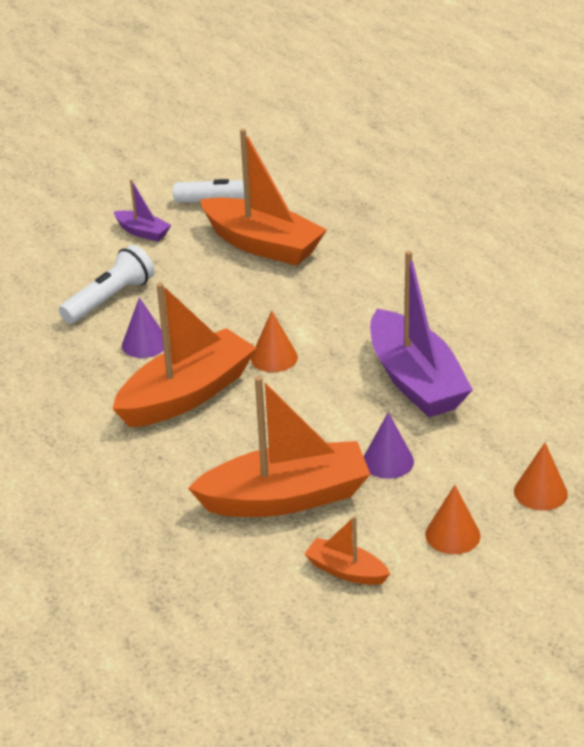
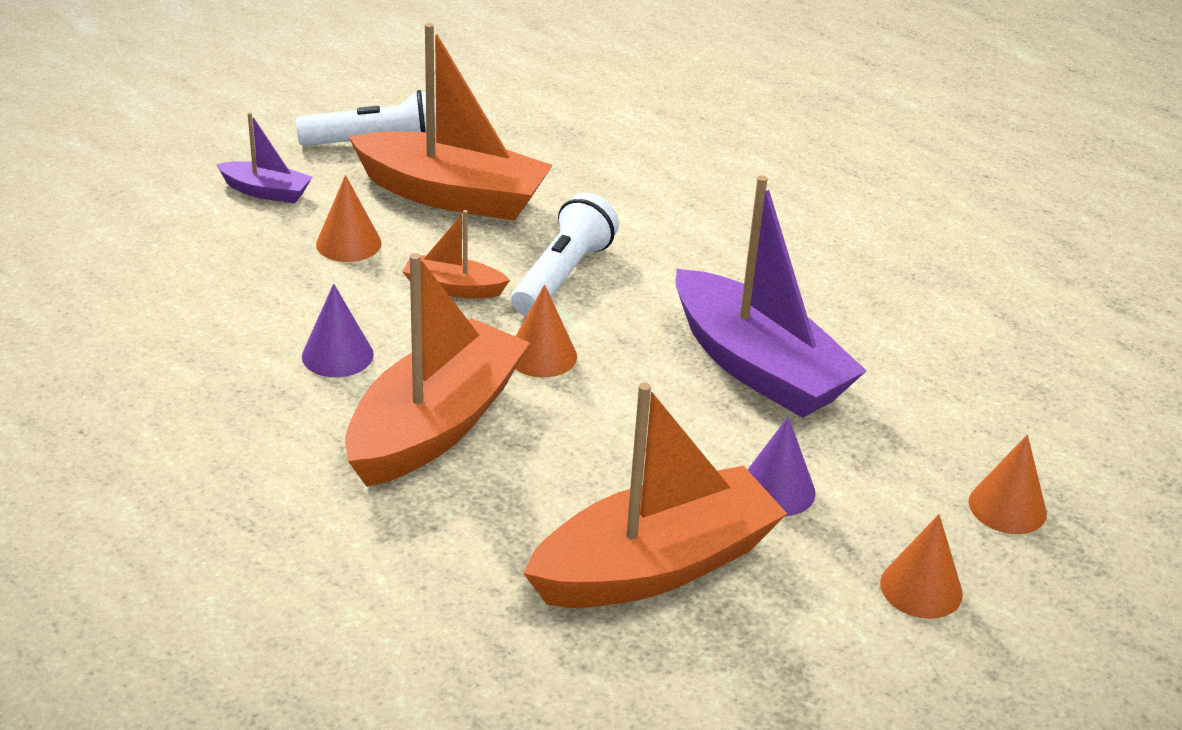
camera: 20 degrees left, 0 degrees up
white flashlight [59,245,154,324] -> white flashlight moved to [511,193,619,316]
orange boat [304,516,390,585] -> orange boat moved to [402,210,510,298]
none -> orange cone [316,175,381,262]

